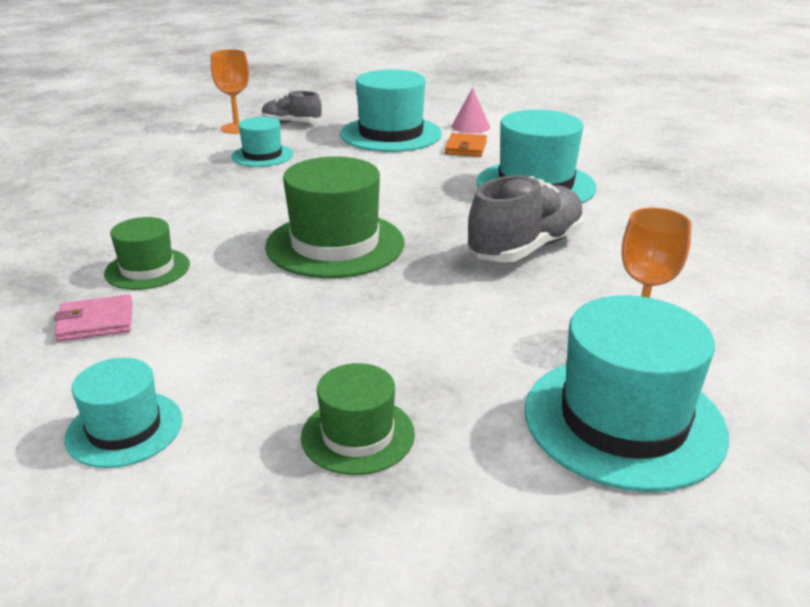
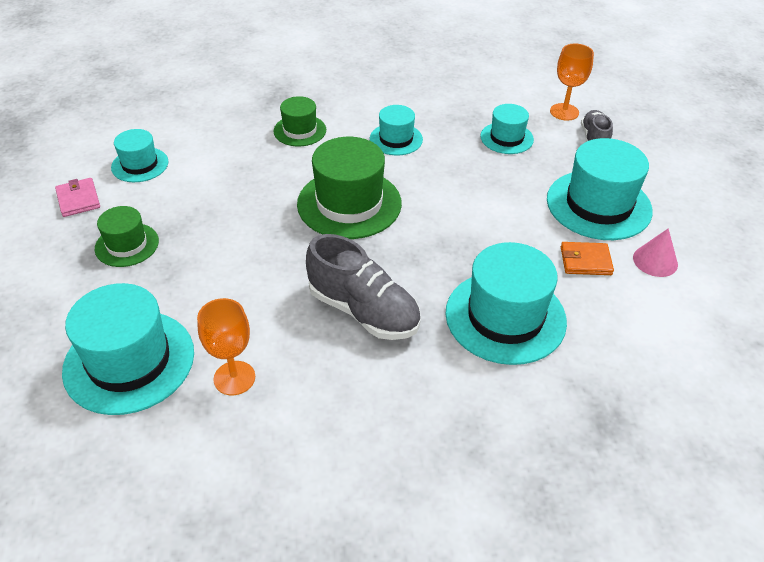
camera: 80 degrees right, 15 degrees up
pink wallet [54,294,133,342] -> pink wallet moved to [55,178,100,217]
none -> turquoise hat [370,105,423,155]

